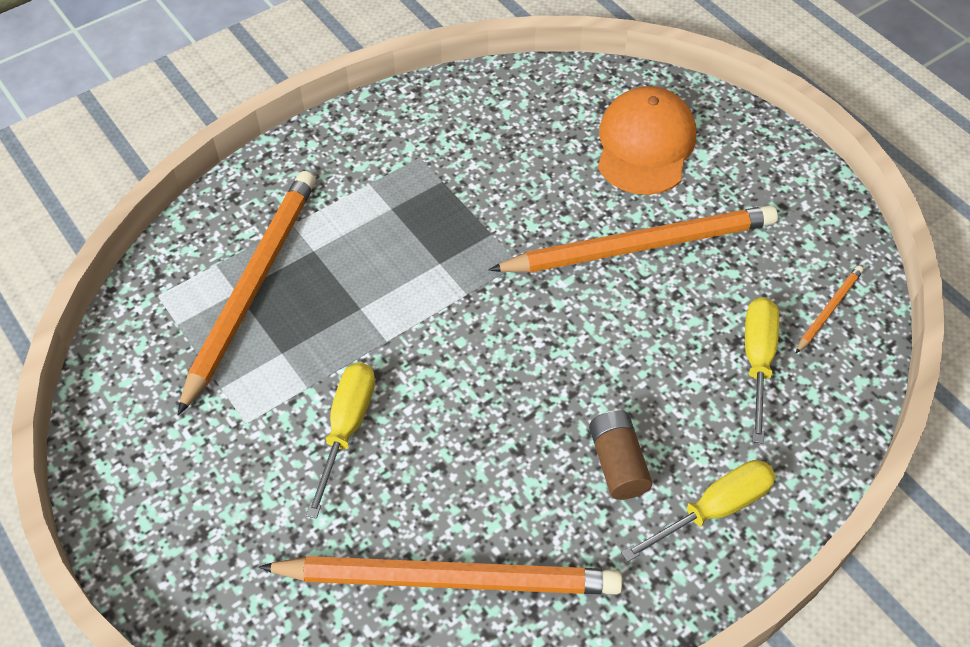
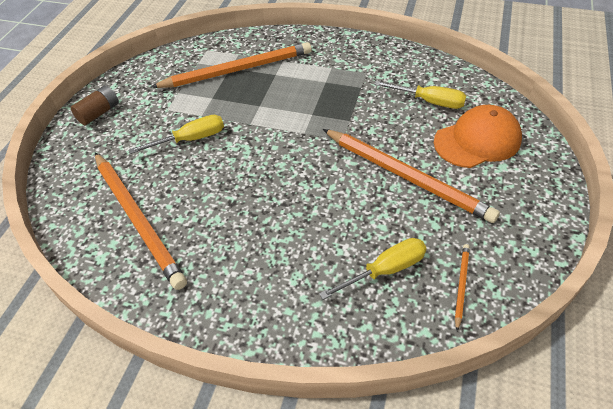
camera: 55 degrees right, 5 degrees down
brown battery [589,410,652,500] -> brown battery moved to [71,85,119,125]
yellow screwdriver [621,460,776,562] -> yellow screwdriver moved to [374,81,466,109]
orange pencil [796,265,864,353] -> orange pencil turned 75 degrees counterclockwise [455,244,470,331]

